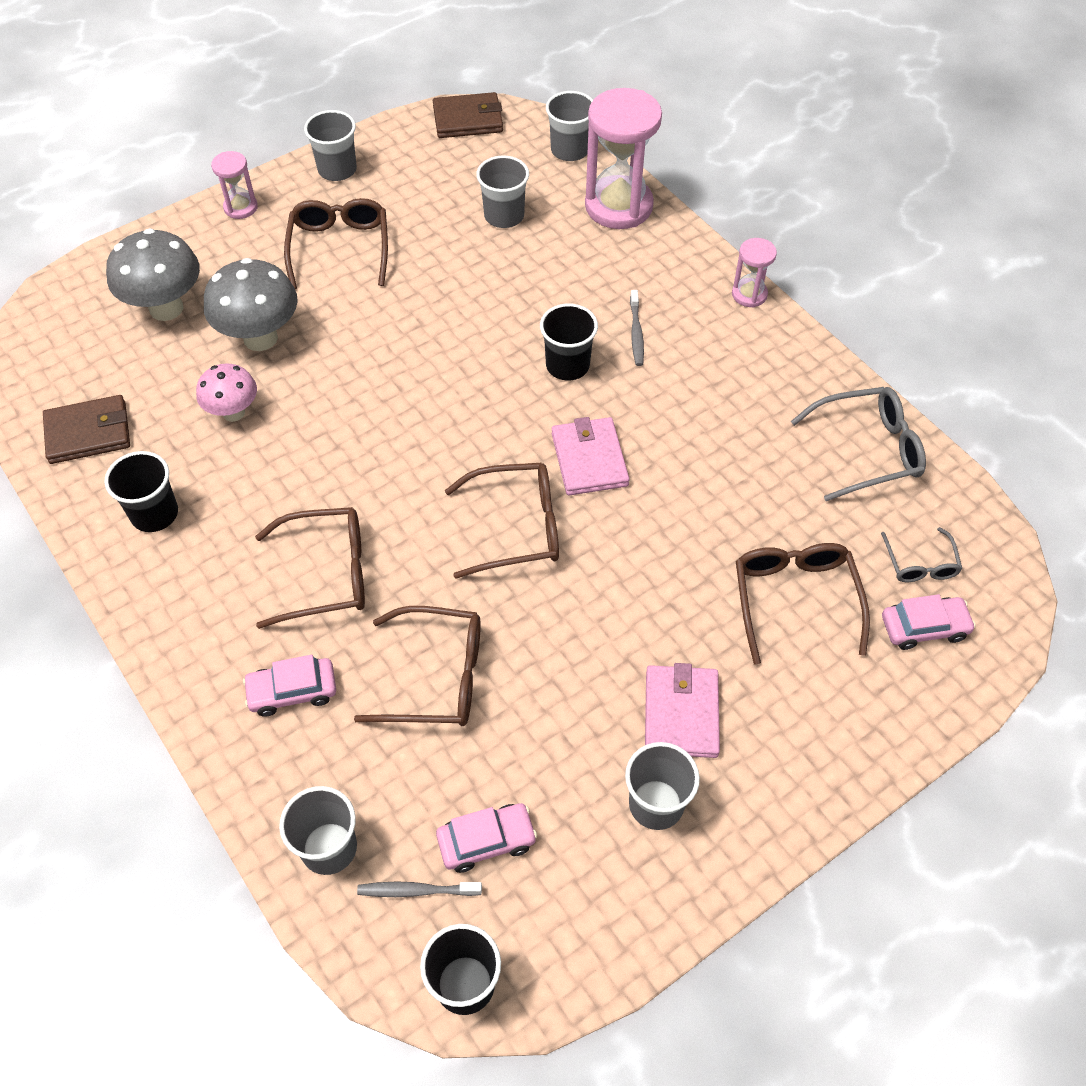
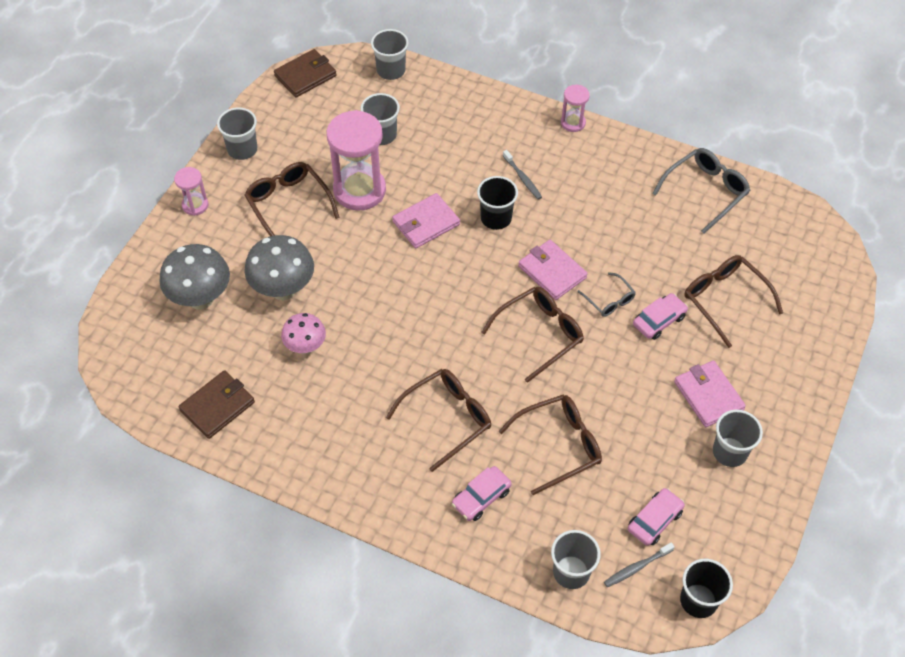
camera: 30 degrees left, 0 degrees up
black cup [104,451,178,532] -> none
pink hourglass [585,88,662,229] -> pink hourglass moved to [326,110,386,211]
grey glasses [881,527,962,582] -> grey glasses moved to [578,272,636,317]
pink car [882,594,976,650] -> pink car moved to [633,293,688,340]
none -> pink wallet [392,193,460,248]

